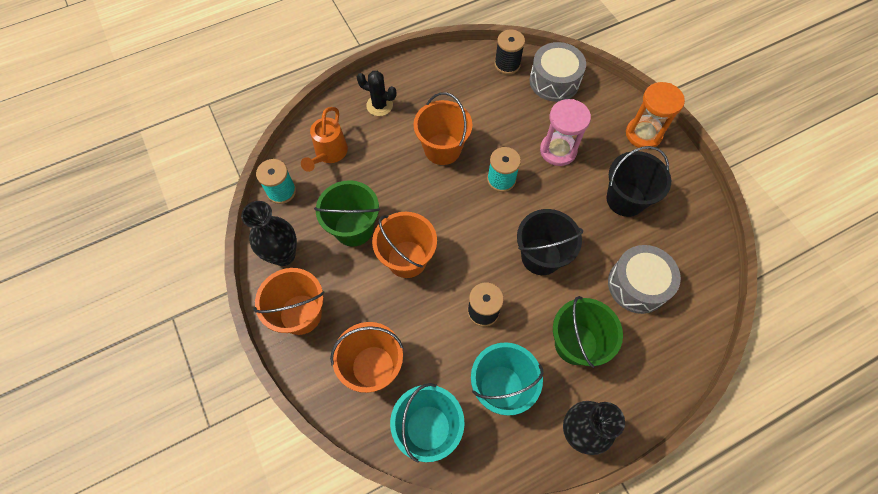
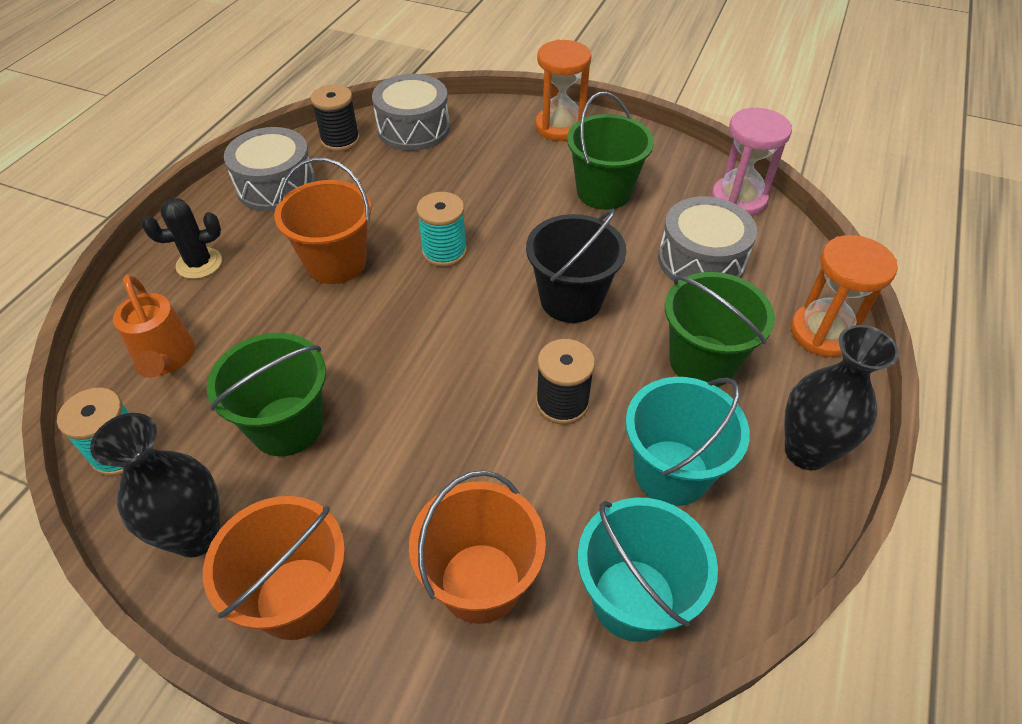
camera: 40 degrees left, 15 degrees down
orange bucket [372,212,437,278] -> none
pink hourglass [540,99,591,166] -> pink hourglass moved to [711,108,792,216]
black bucket [607,146,671,217] -> green bucket [567,92,654,210]
none -> grey drum [224,127,316,212]
none -> orange hourglass [791,235,898,357]

